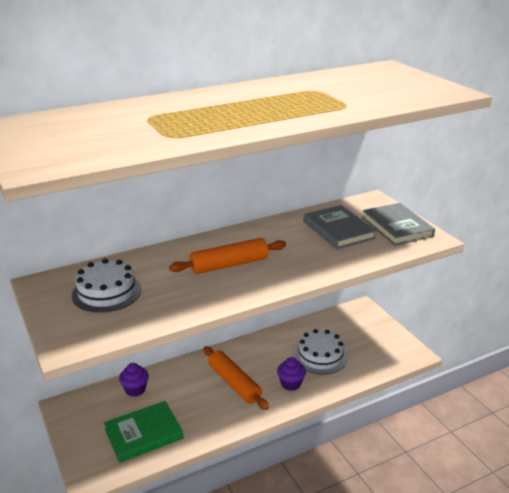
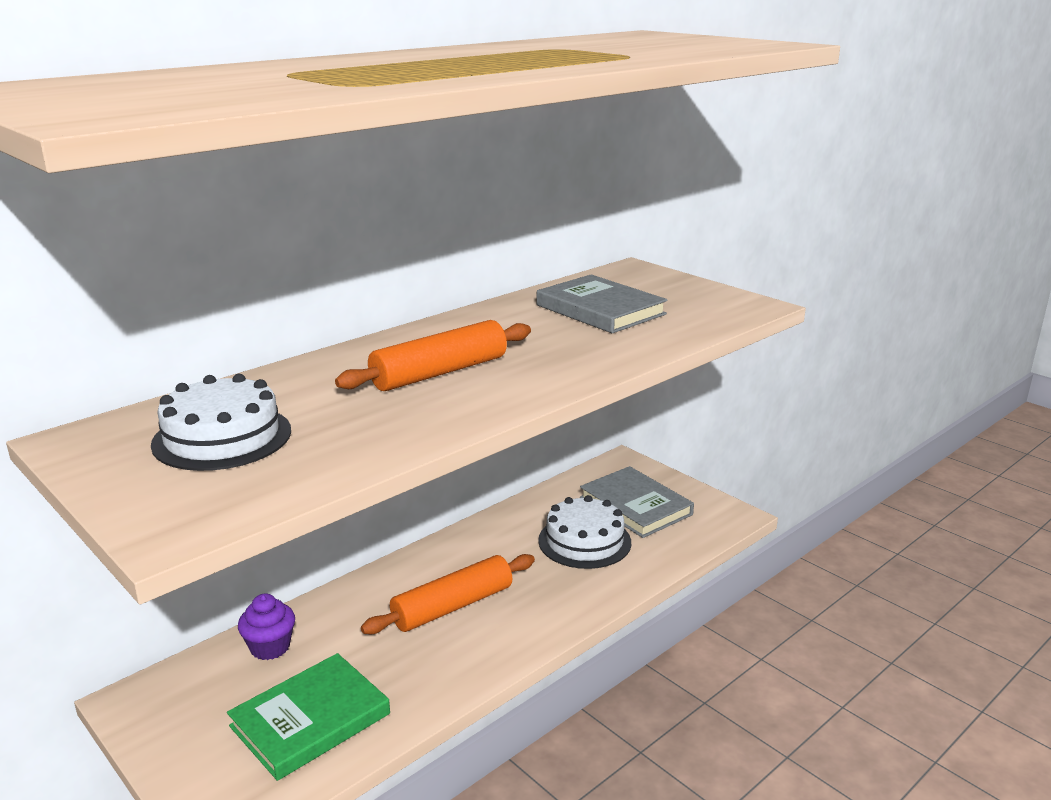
camera: 15 degrees left, 5 degrees down
orange rolling pin [203,346,269,410] -> orange rolling pin turned 75 degrees counterclockwise [361,554,535,634]
purple cupcake [277,357,306,391] -> none
grey book [362,203,435,246] -> grey book moved to [580,466,694,538]

